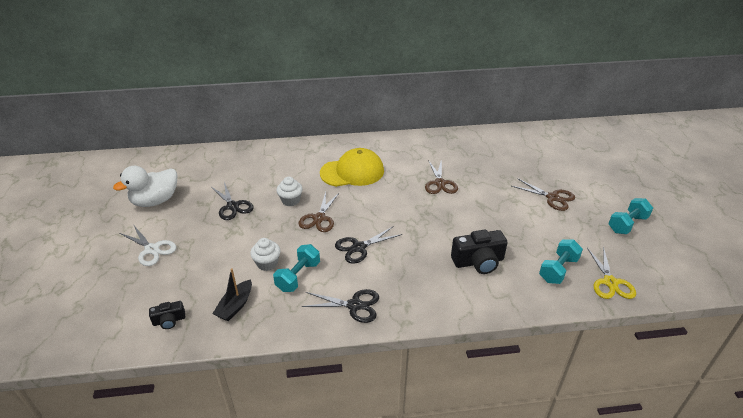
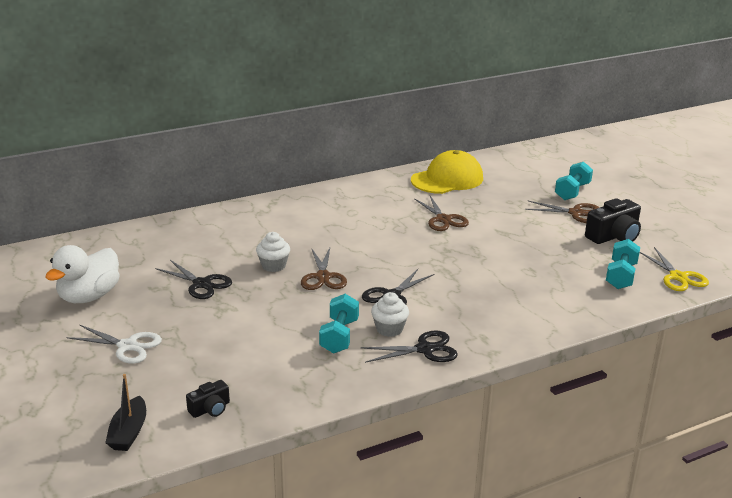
camera: 20 degrees left, 10 degrees down
black boat [212,269,252,321] -> black boat moved to [105,374,146,451]
white cupcake [250,238,281,271] -> white cupcake moved to [371,292,409,337]
yellow cap [320,148,384,187] -> yellow cap moved to [411,150,483,194]
black camera [451,230,508,274] -> black camera moved to [585,198,641,244]
turquoise dumbbell [608,198,653,234] -> turquoise dumbbell moved to [555,162,593,200]

